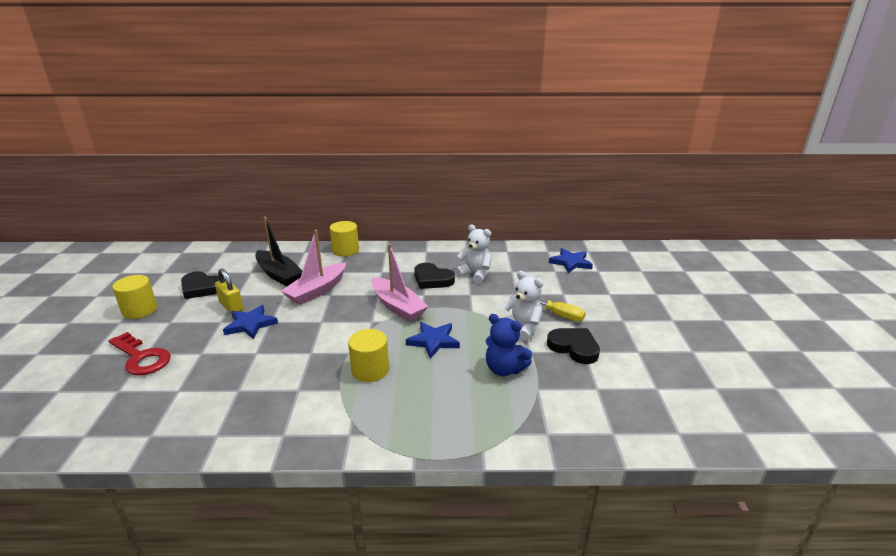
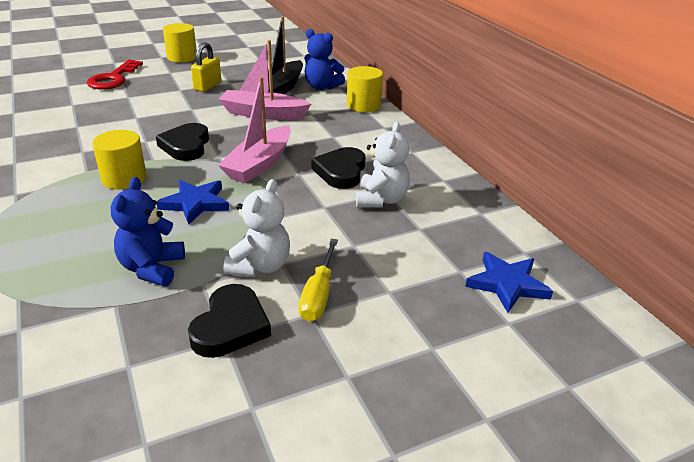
camera: 65 degrees right, 5 degrees up
black heart [181,271,220,299] -> black heart moved to [156,123,209,161]
blue star [223,305,278,339] -> none
none -> blue teddy bear [304,29,345,90]

